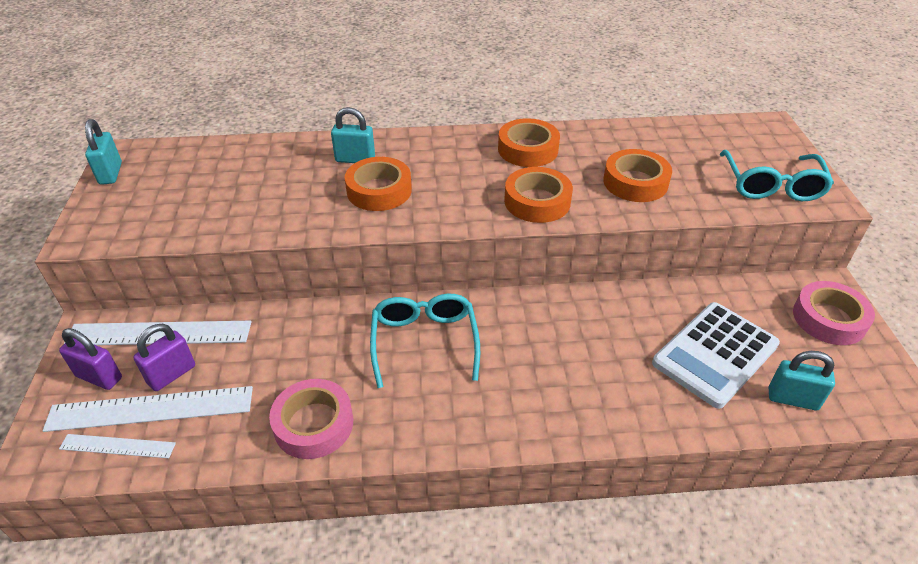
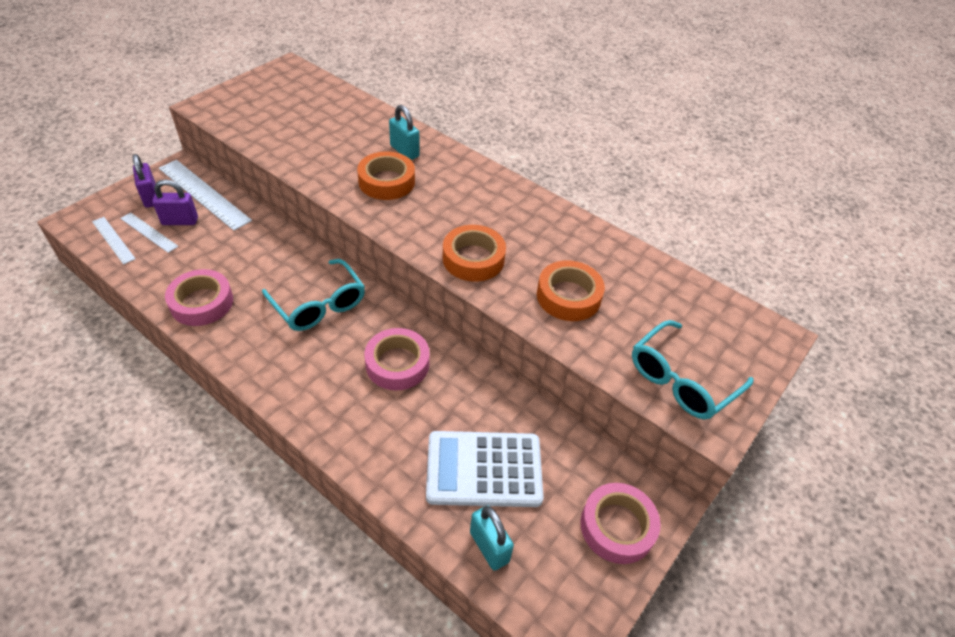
camera: 40 degrees right, 5 degrees up
white ruler [43,386,253,432] -> white ruler [120,213,178,253], size x0.55
turquoise padlock [85,119,122,185] -> none
turquoise glasses [370,294,480,388] -> turquoise glasses turned 105 degrees clockwise [262,259,365,331]
orange tape [498,118,560,167] -> none
none -> pink tape [364,328,430,390]

